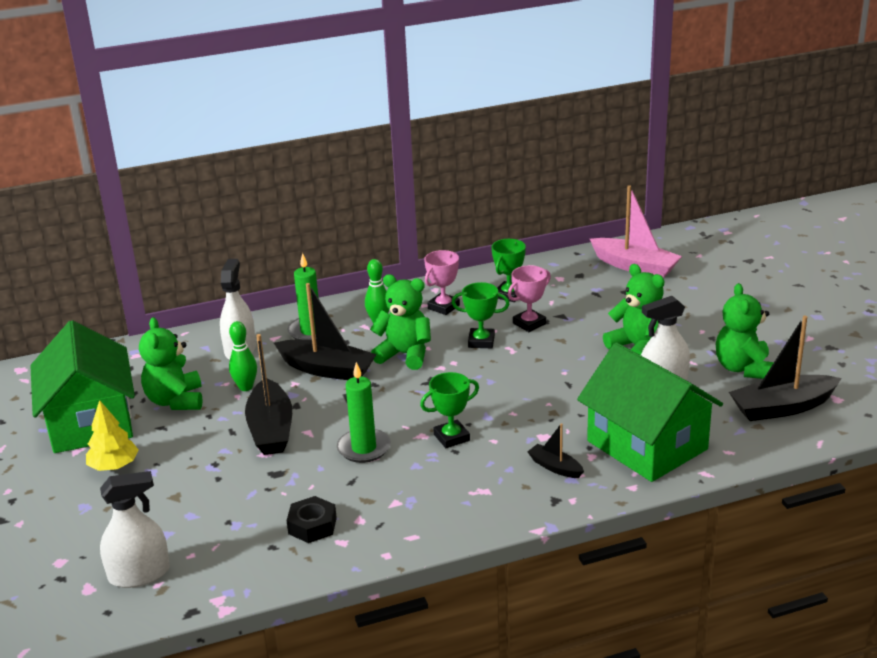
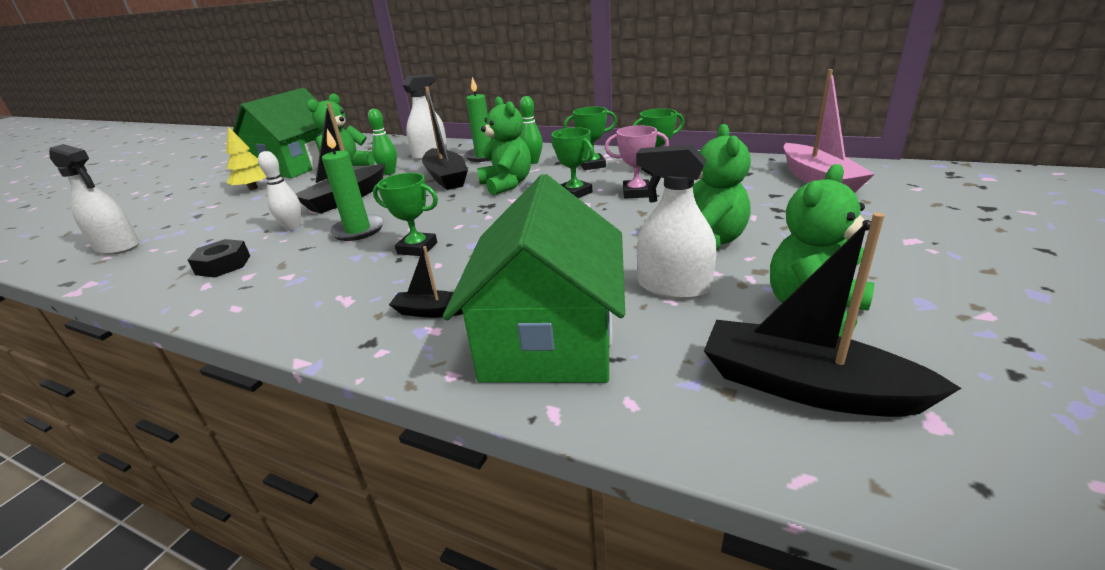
camera: 45 degrees right, 0 degrees up
pink trophy [424,250,460,315] -> green trophy [564,107,617,170]
black boat [528,423,584,478] -> black boat turned 75 degrees counterclockwise [389,246,463,318]
none -> white bowling pin [258,151,301,231]

